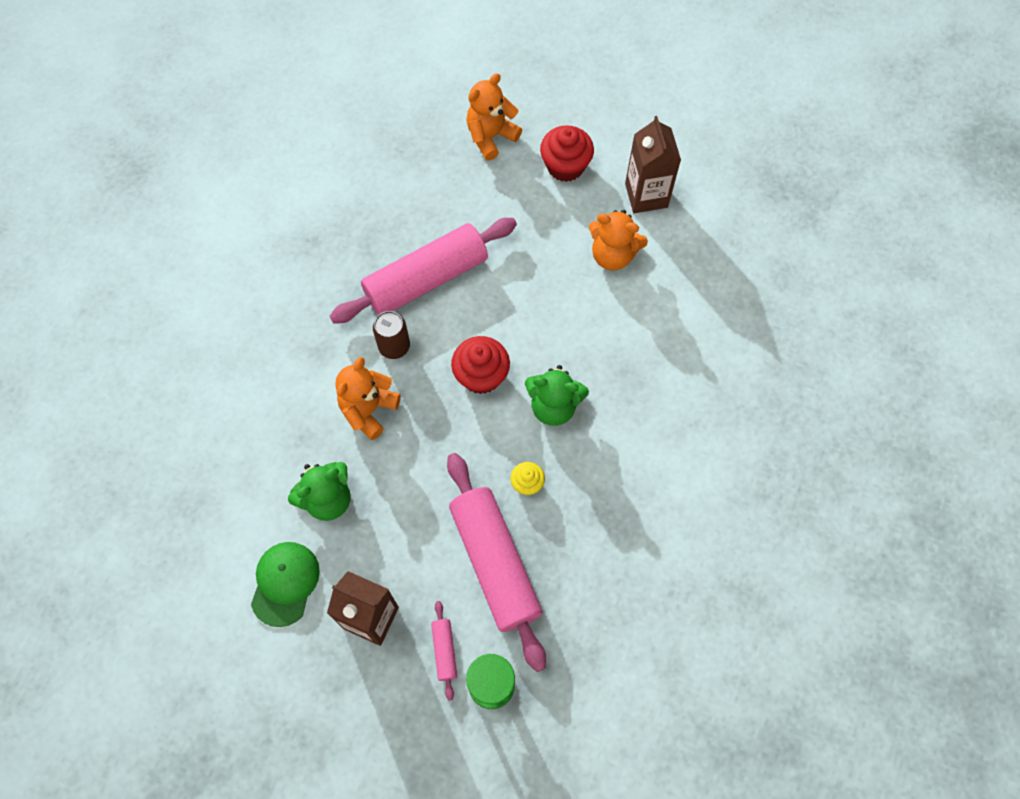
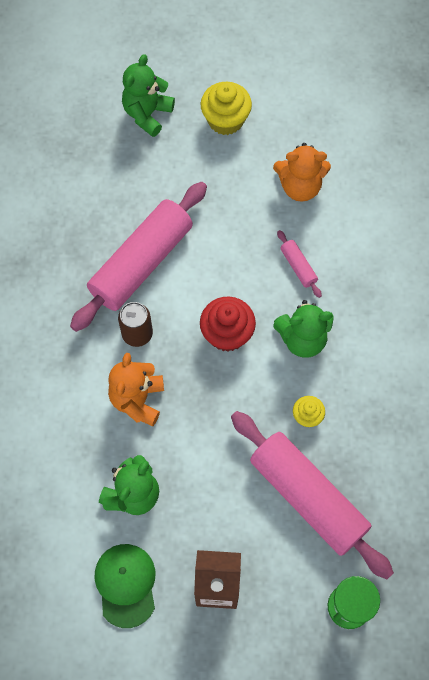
camera: 20 degrees left, 0 degrees up
pink rolling pin [431,601,457,701] -> pink rolling pin moved to [277,230,322,298]
orange teddy bear [466,73,522,161] -> green teddy bear [122,54,175,137]
red cupcake [540,125,594,182] -> yellow cupcake [200,82,252,135]
brown carton [625,116,681,213] -> none

